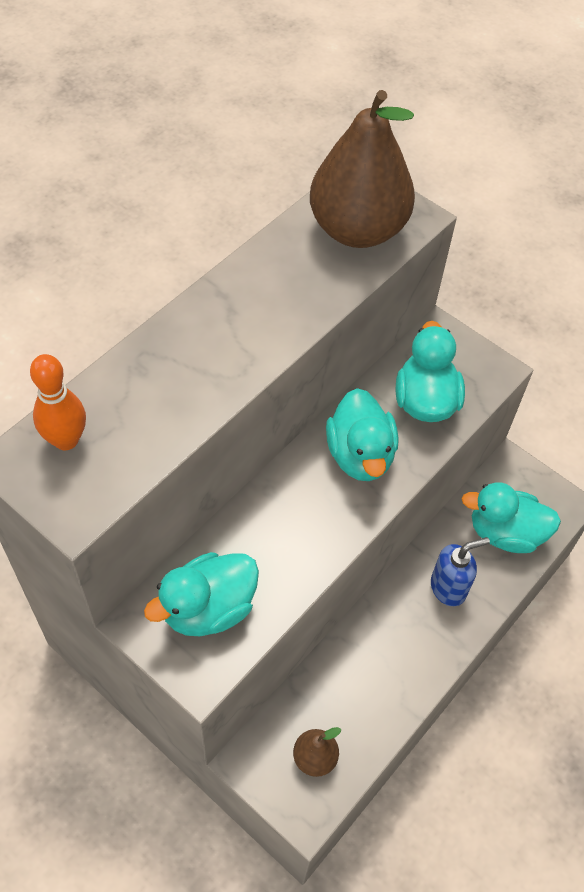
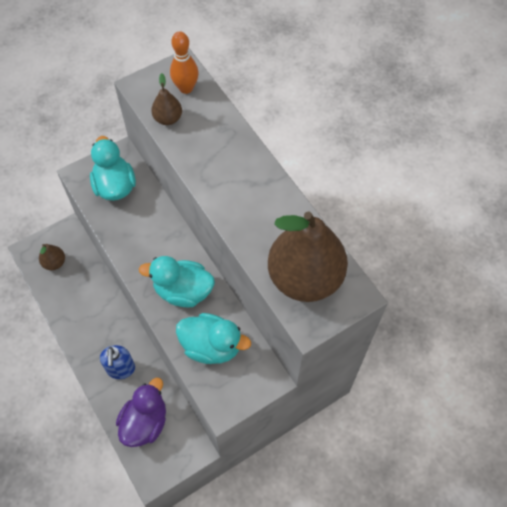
camera: 110 degrees right, 5 degrees up
turquoise duck [461,482,561,553] -> purple duck [116,377,166,447]
none -> brown pear [151,73,182,125]

